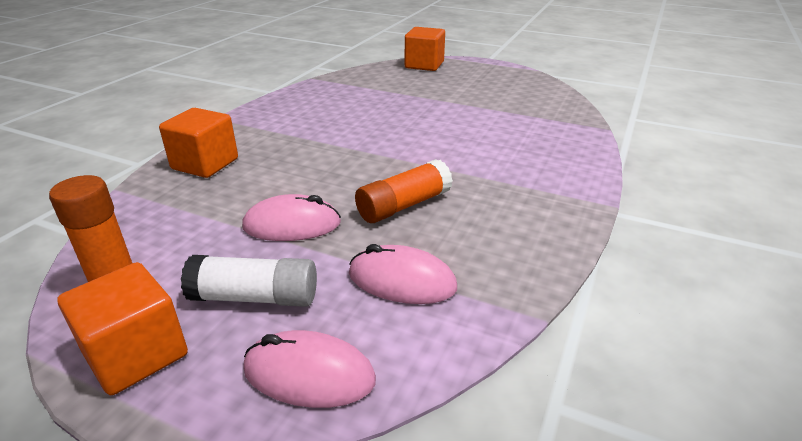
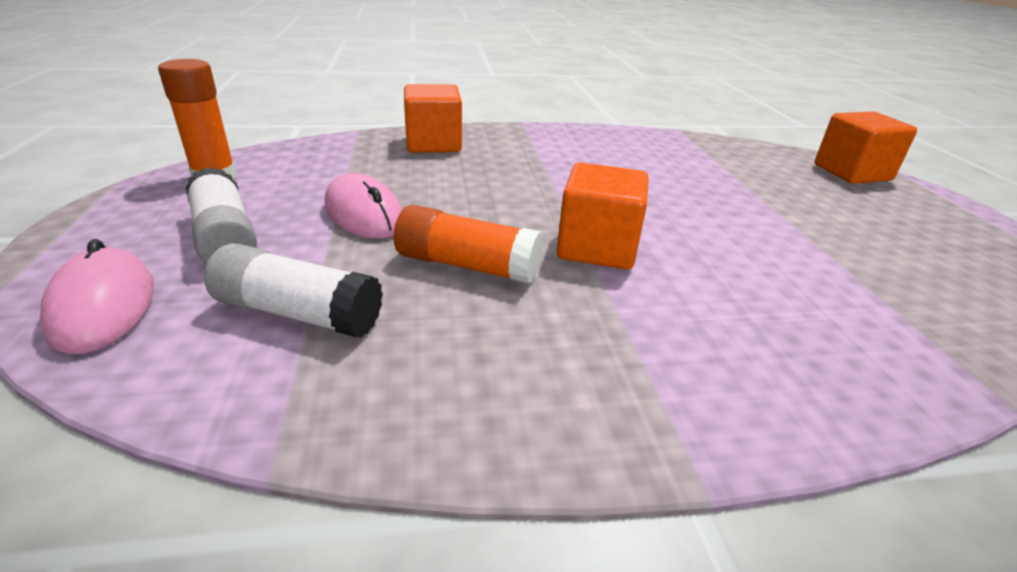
camera: 55 degrees right, 0 degrees up
orange cube [57,262,188,395] -> orange cube moved to [557,162,649,270]
pink mouse [349,244,457,304] -> white glue stick [204,243,383,338]

